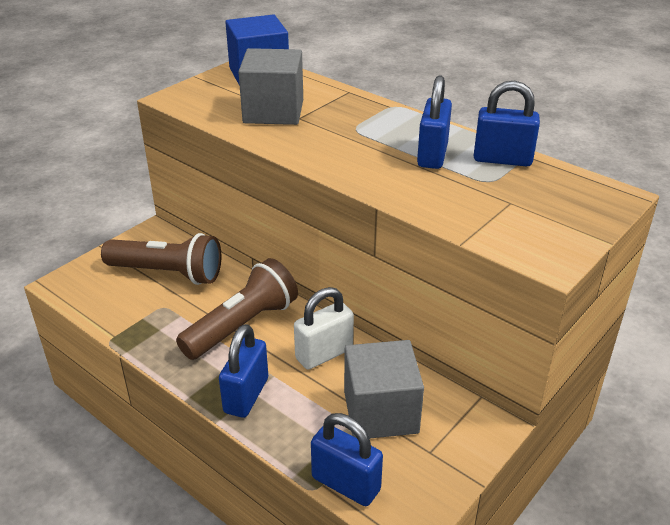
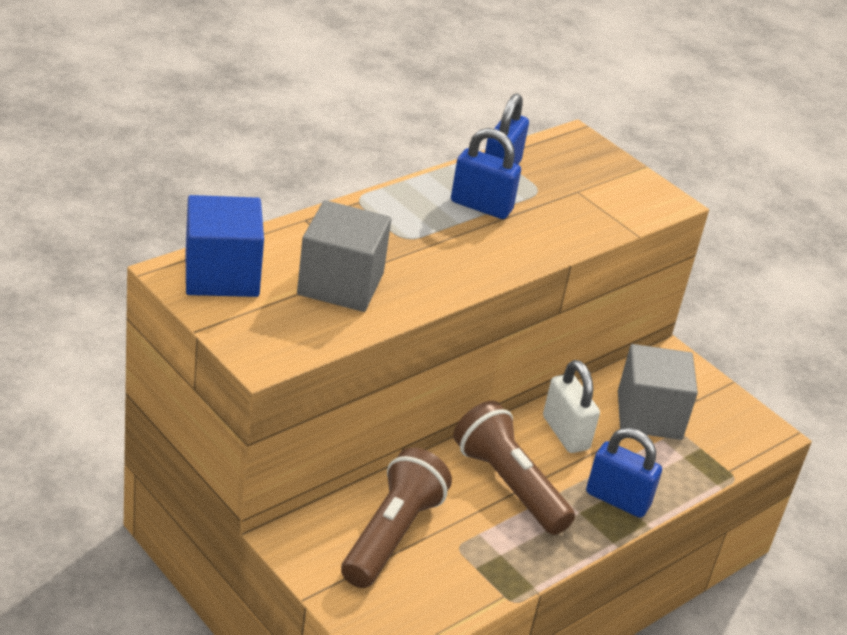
camera: 85 degrees left, 0 degrees up
blue padlock [311,413,383,506] -> none

